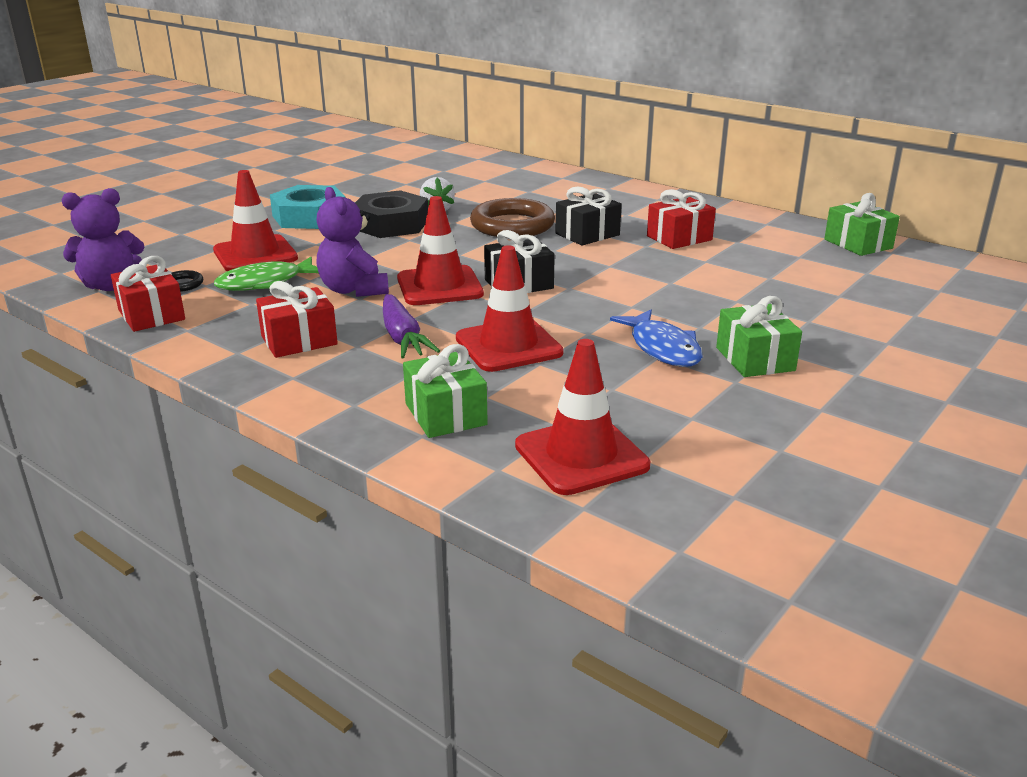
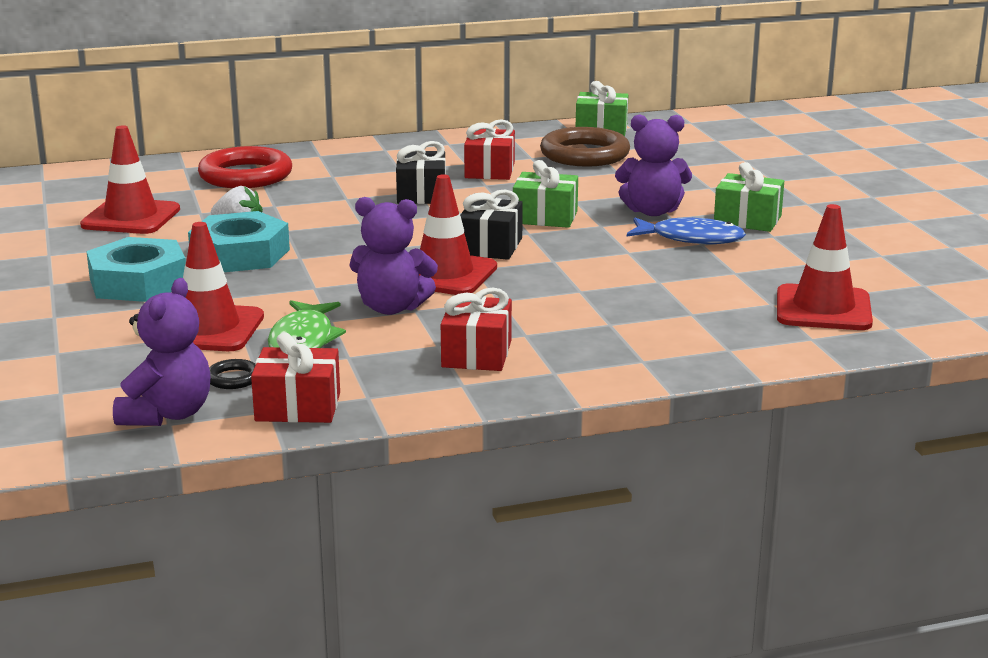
camera: 55 degrees left, 5 degrees down
black nut [355,190,428,238] -> turquoise nut [188,211,290,272]
purple carrot [383,294,440,359] -> none
green gift [403,344,488,438] -> green gift moved to [513,160,578,228]
red traffic cone [456,245,564,372] -> red traffic cone moved to [80,125,180,234]
brown ring [470,198,555,237] -> brown ring moved to [540,127,630,167]
none -> red ring [198,146,292,188]
none -> purple teddy bear [615,114,692,216]

